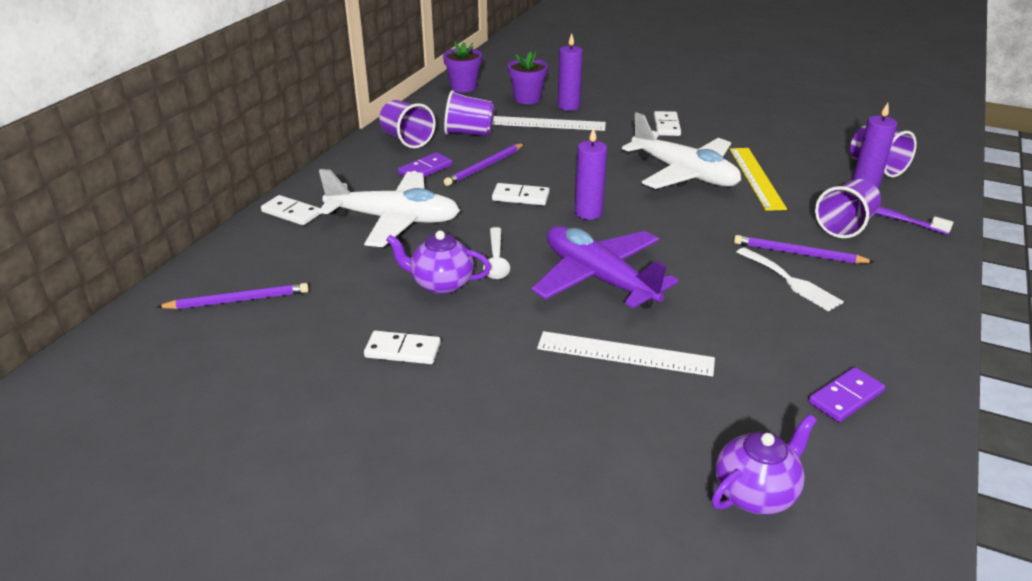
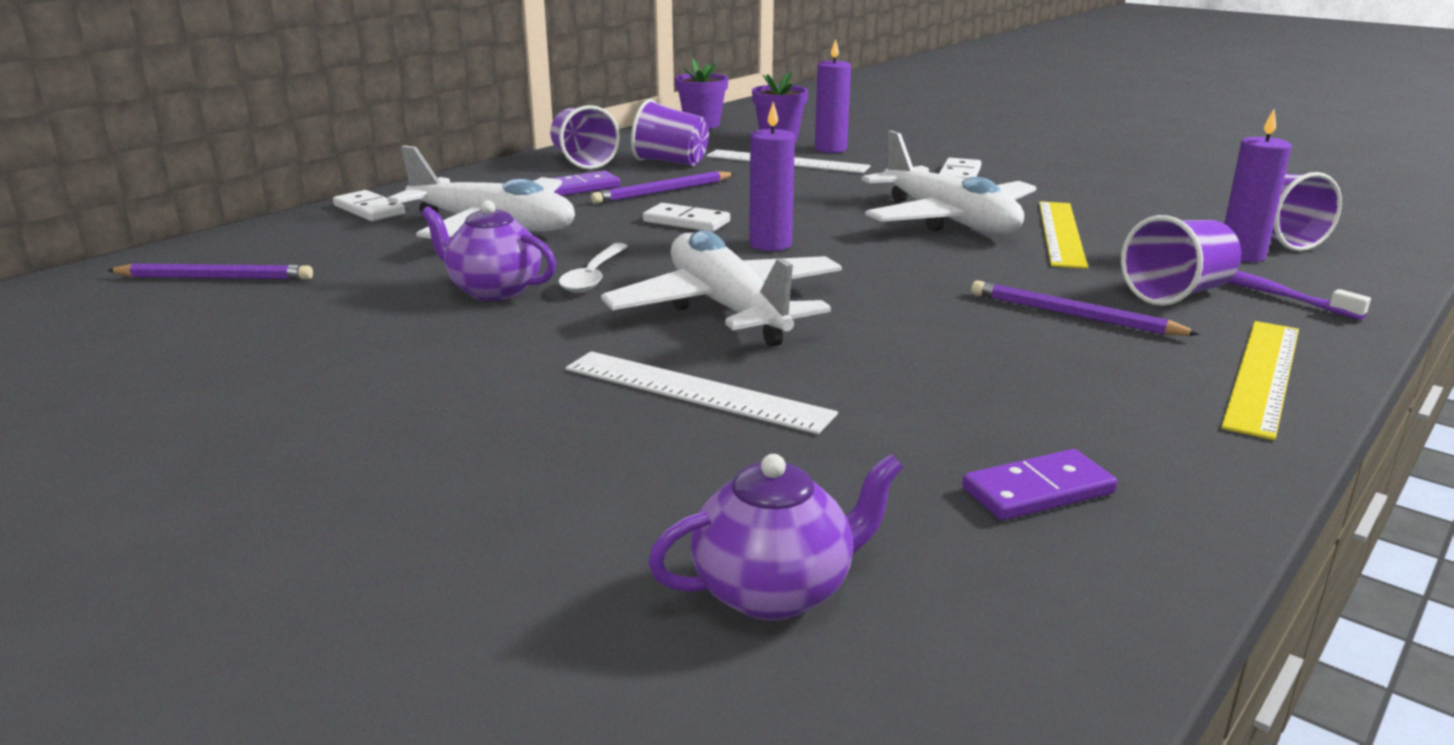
camera: 15 degrees right, 10 degrees down
white domino [364,331,441,364] -> none
purple plane [531,226,679,309] -> white plane [601,230,842,347]
white fork [736,247,844,312] -> none
none -> yellow ruler [1221,321,1299,440]

